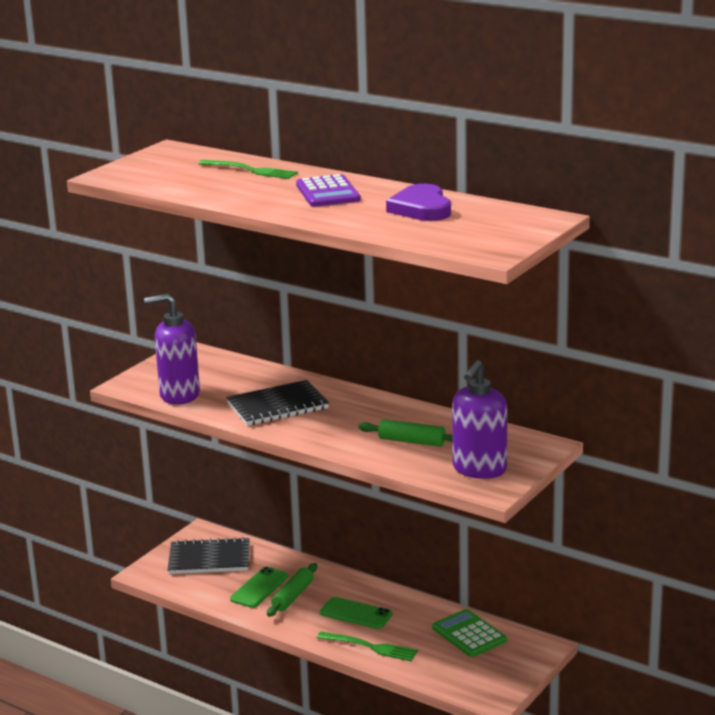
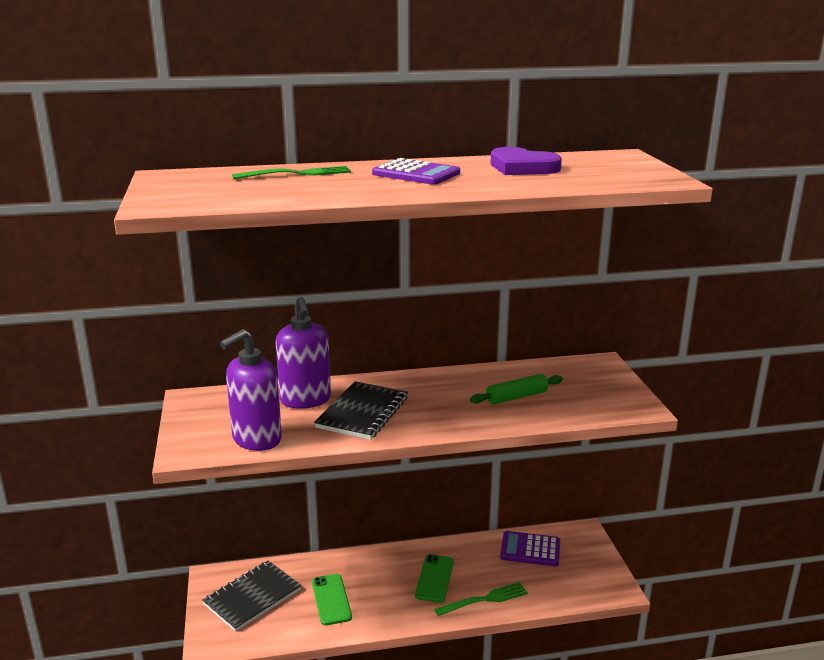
camera: 45 degrees left, 0 degrees up
green rolling pin [267,563,317,617] -> none
green phone [320,597,392,629] -> green phone turned 60 degrees counterclockwise [415,554,454,603]
green calculator [432,609,507,657] -> purple calculator [500,531,560,567]
purple soap dispenser [452,360,507,479] -> purple soap dispenser moved to [276,297,331,409]

